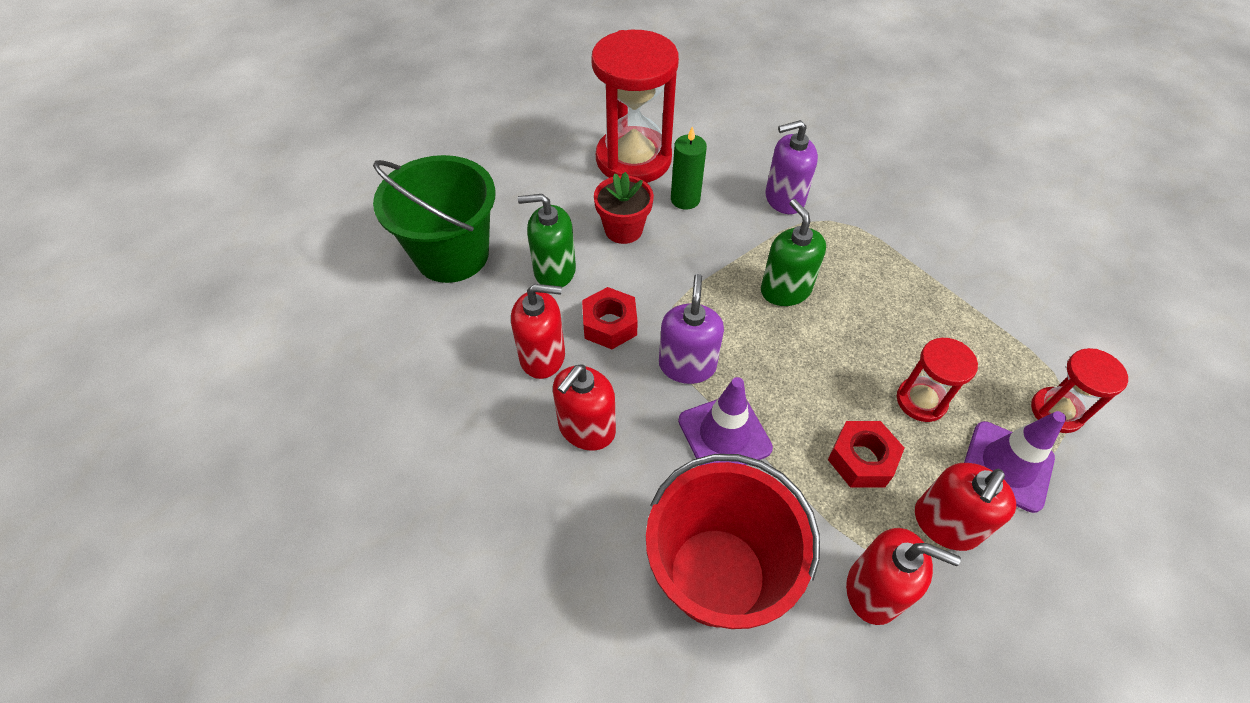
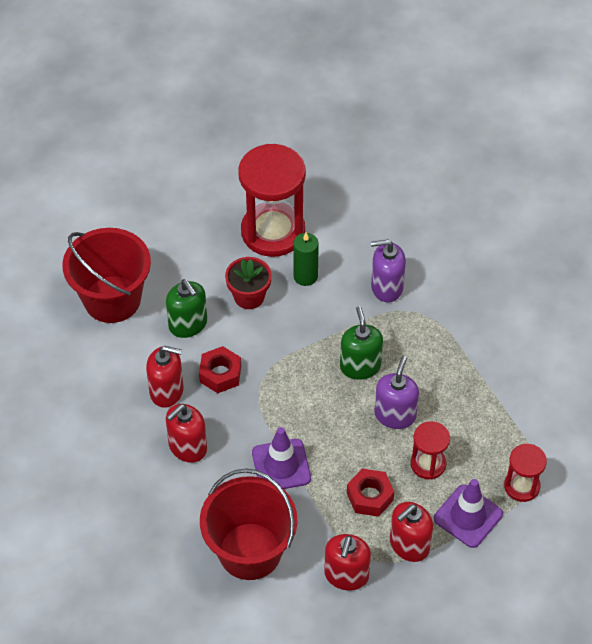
camera: 10 degrees right, 0 degrees up
green bucket [373,155,496,283] -> red bucket [62,228,151,323]
green soap dispenser [518,194,576,287] -> green soap dispenser turned 135 degrees counterclockwise [166,279,207,338]
purple soap dispenser [659,274,724,384] -> purple soap dispenser moved to [374,356,419,429]
red soap dispenser [846,528,961,625] -> red soap dispenser turned 75 degrees clockwise [324,534,371,590]

